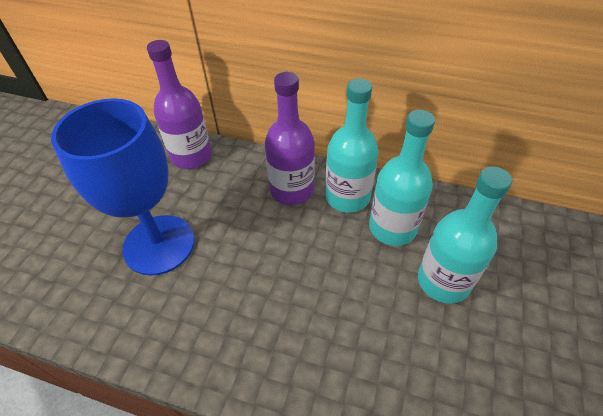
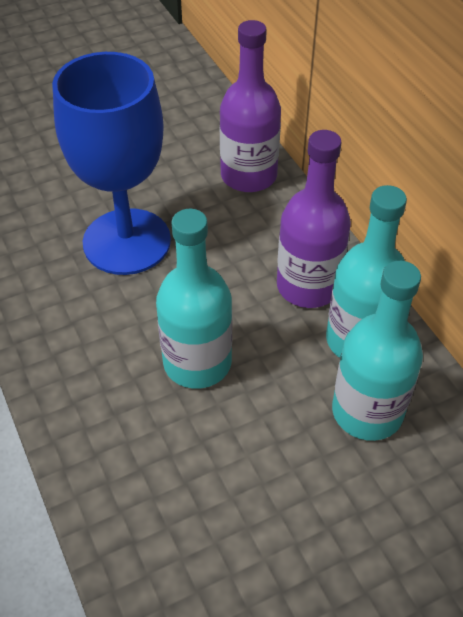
camera: 45 degrees right, 0 degrees up
turquoise bottle [418,166,512,304] -> turquoise bottle moved to [156,209,232,389]

